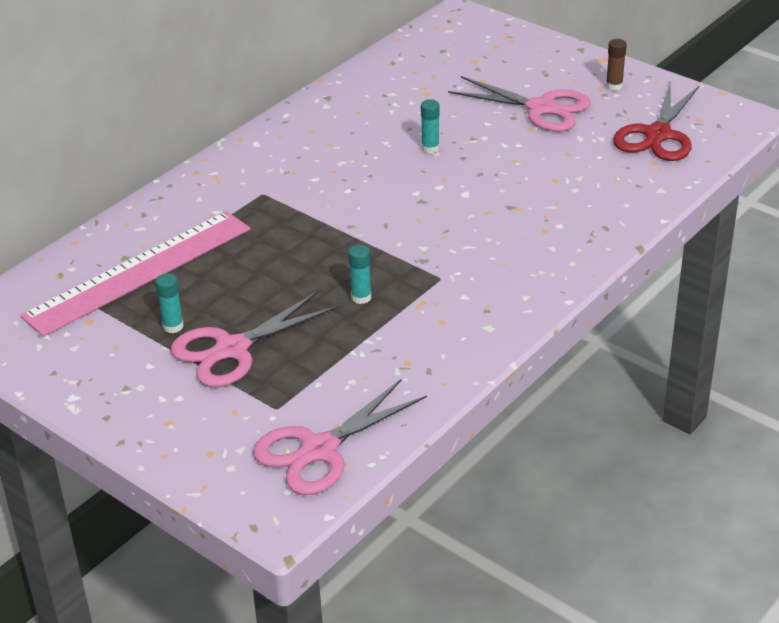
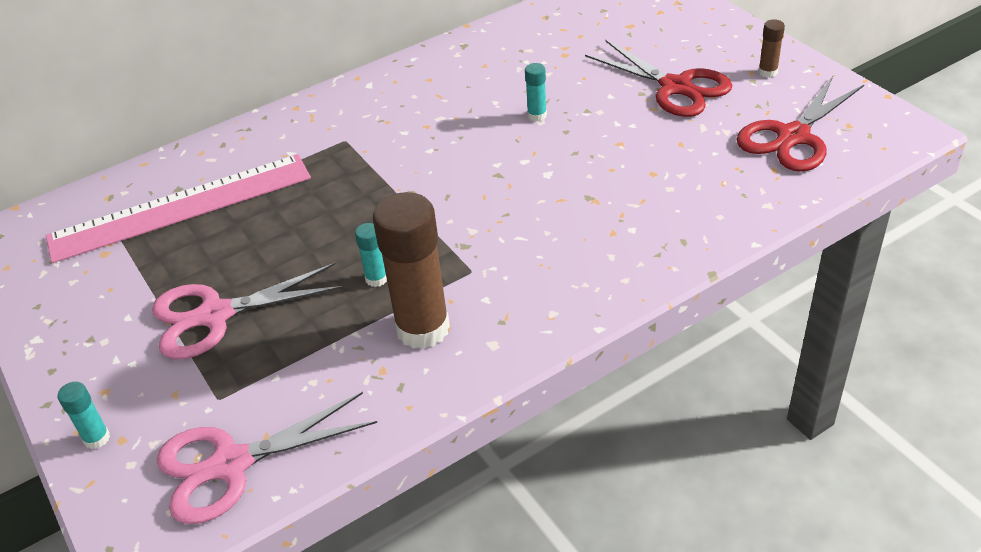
camera: 20 degrees right, 5 degrees up
turquoise glue stick [155,273,184,333] -> turquoise glue stick moved to [58,382,110,449]
pink scissors [448,76,591,132] -> red scissors [585,40,733,117]
none -> brown glue stick [373,192,450,349]

